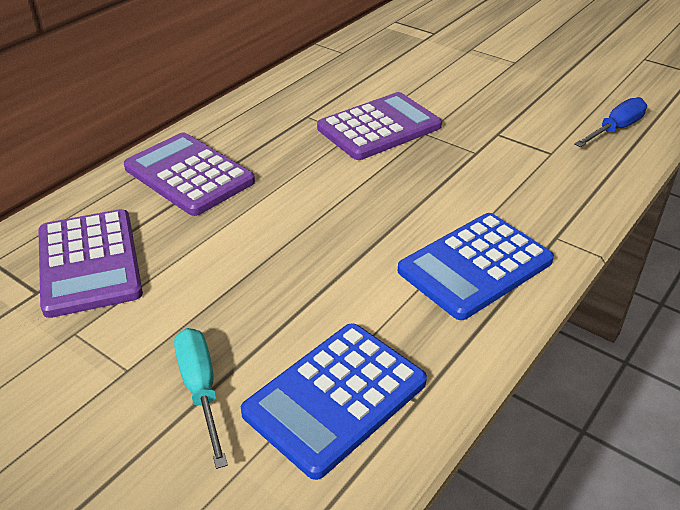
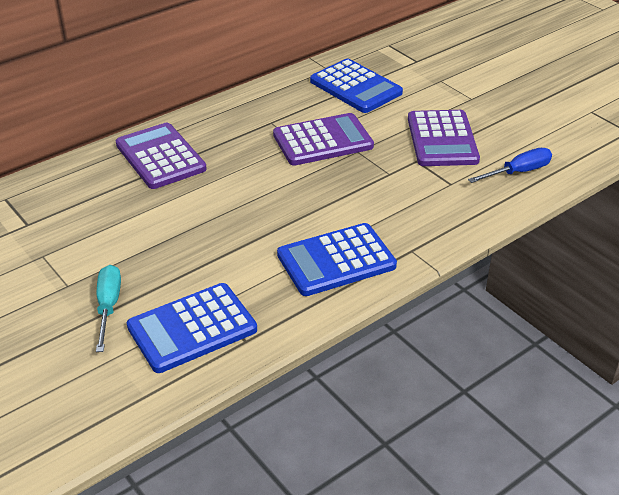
camera: 15 degrees right, 0 degrees up
purple calculator [38,209,143,318] -> purple calculator moved to [408,110,480,166]
none -> blue calculator [310,59,403,113]

